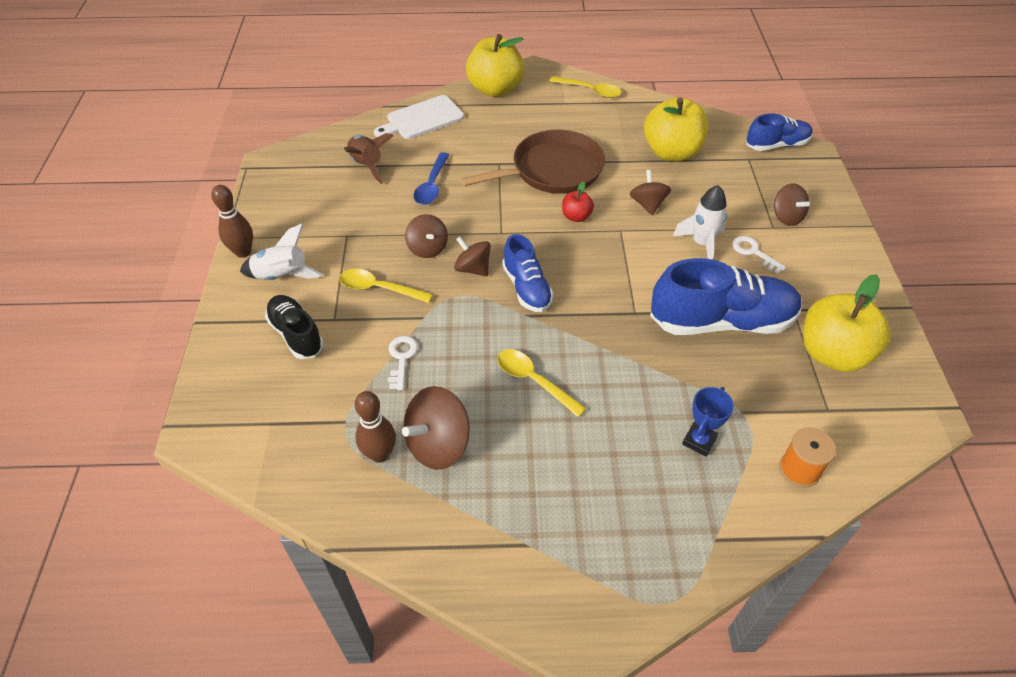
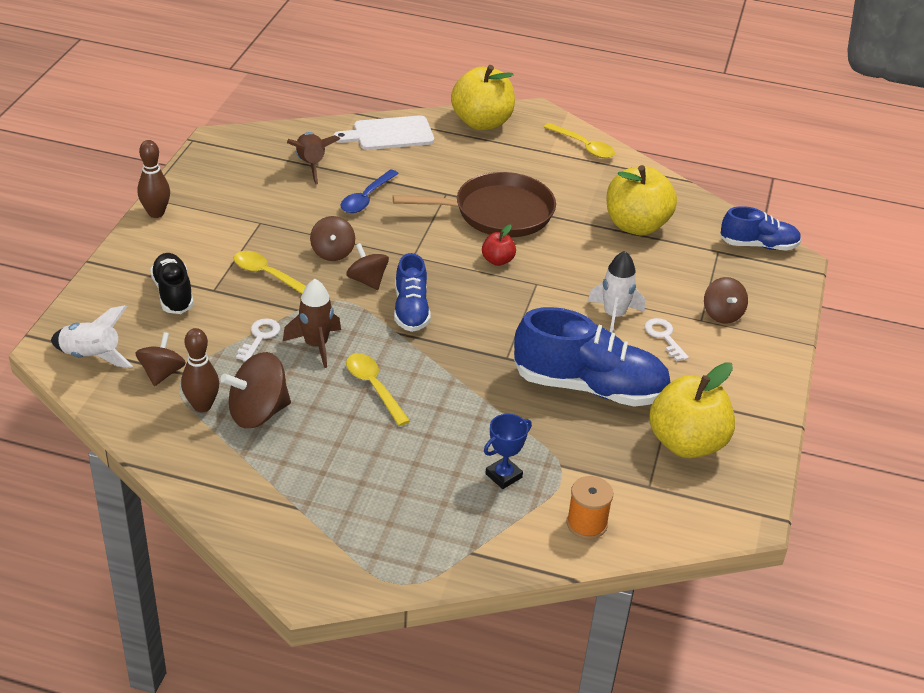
camera: 15 degrees right, 10 degrees down
white rocket [240,223,323,280] -> white rocket moved to [51,305,133,368]
brown spinning top [630,170,671,215] -> brown spinning top moved to [135,332,186,386]
none -> brown rocket [283,279,341,368]

